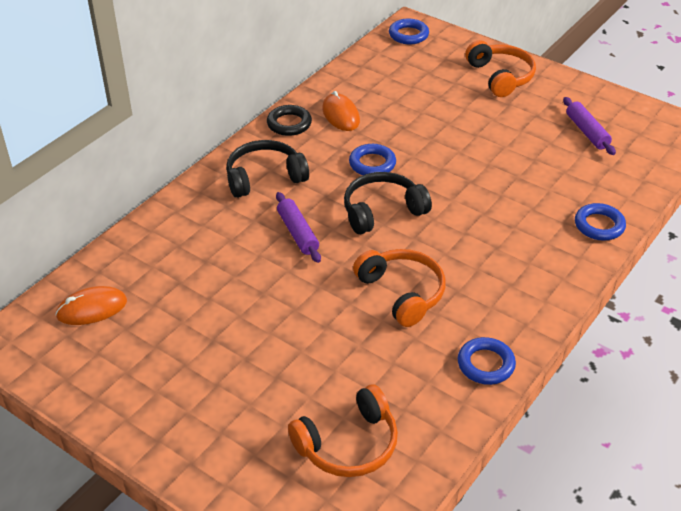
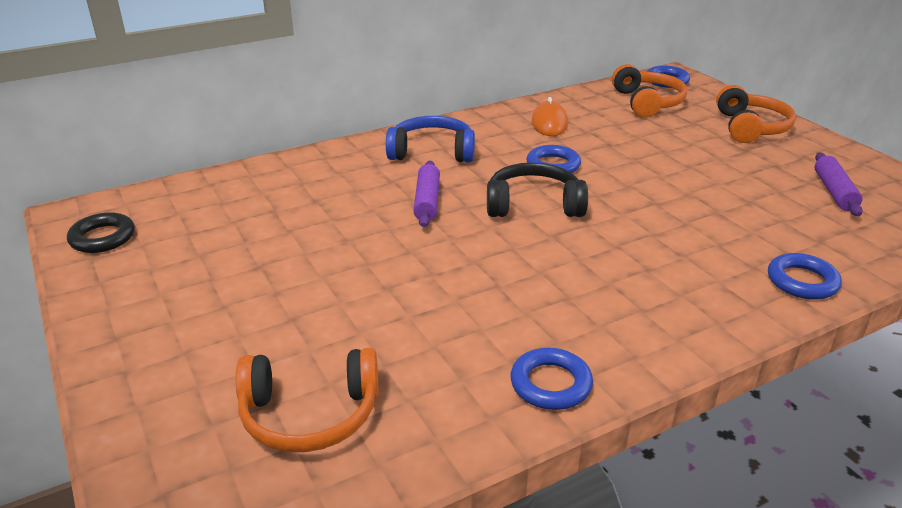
camera: 25 degrees right, 10 degrees down
orange mouse [55,286,127,325] -> none
black headphones [226,140,309,198] -> blue headphones [386,116,475,163]
black ring [267,105,312,136] -> black ring moved to [67,212,135,253]
orange headphones [353,249,446,327] -> orange headphones moved to [612,64,687,118]

